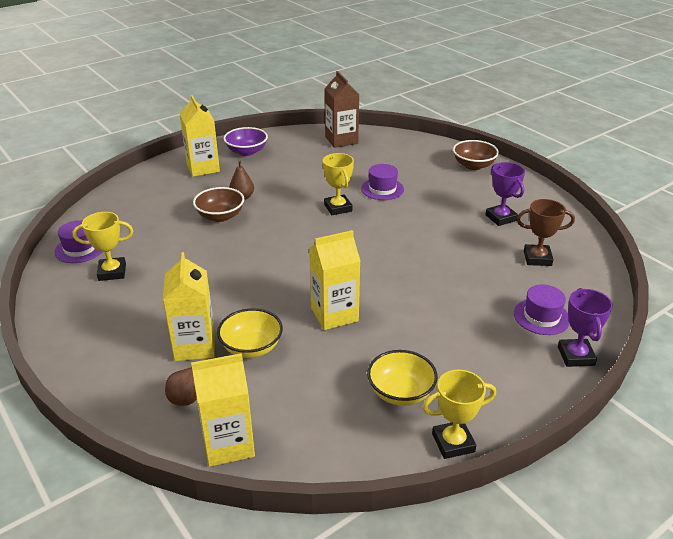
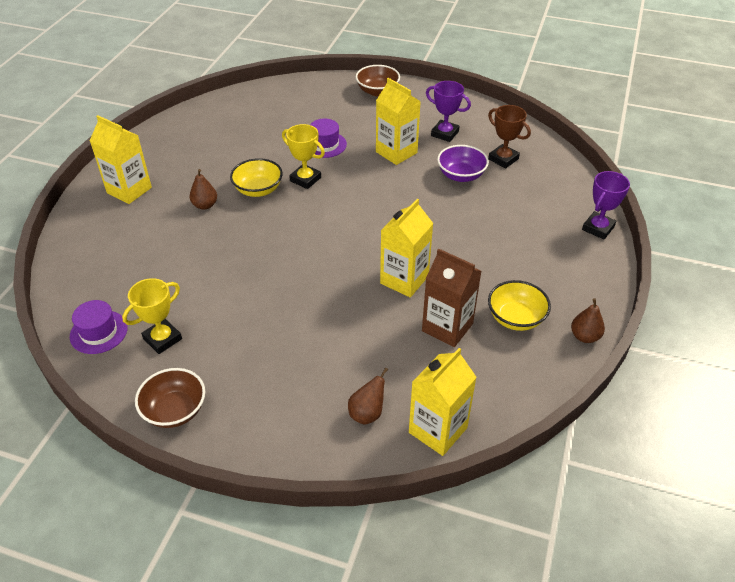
camera: 35 degrees left, 10 degrees up
yellow carton [163,252,215,361] -> yellow carton moved to [376,78,421,165]
brown bowl [193,187,244,222] -> brown bowl moved to [135,368,205,428]
yellow bowl [217,308,283,358] -> yellow bowl moved to [230,158,283,197]
purple bowl [224,127,268,156] -> purple bowl moved to [437,145,489,182]
brown carton [325,71,359,148] -> brown carton moved to [422,248,481,347]
yellow trophy [422,370,496,459] -> brown pear [571,298,605,343]
purple hat [514,284,570,335] -> none
brown trophy [517,199,575,266] -> brown trophy turned 75 degrees clockwise [488,105,531,168]
purple trophy [558,288,613,367] -> purple trophy turned 75 degrees clockwise [582,171,630,239]

